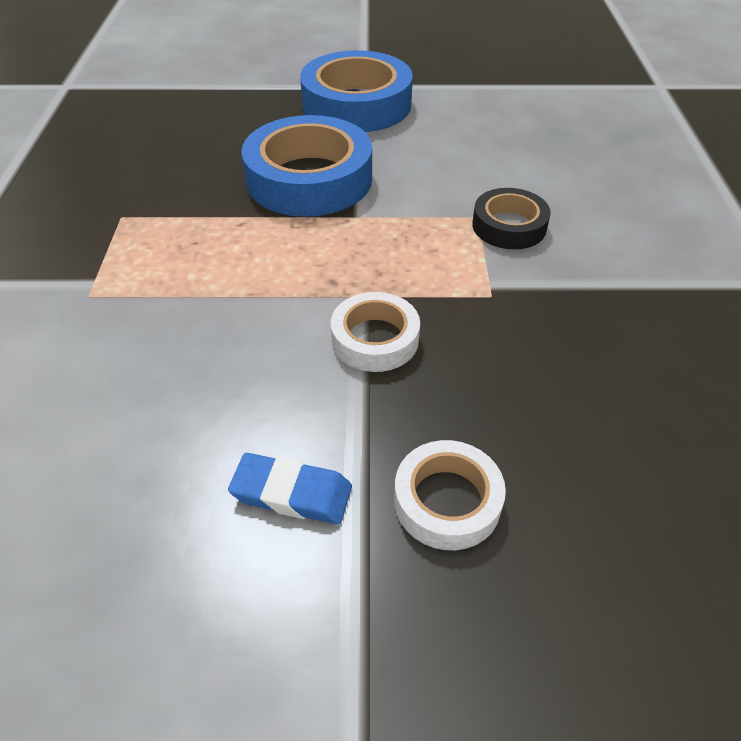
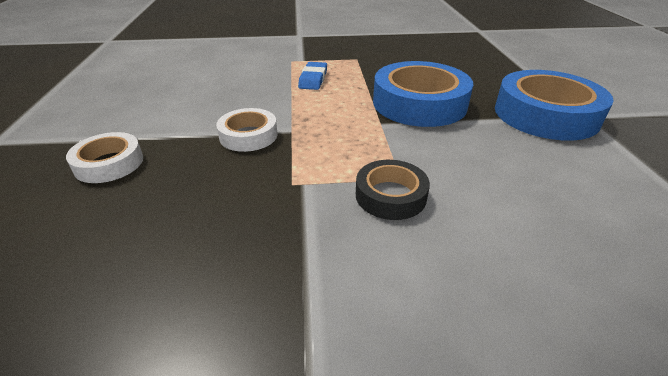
camera: 85 degrees right, 10 degrees down
blue eraser [228,453,352,525] -> blue eraser moved to [298,62,327,90]

